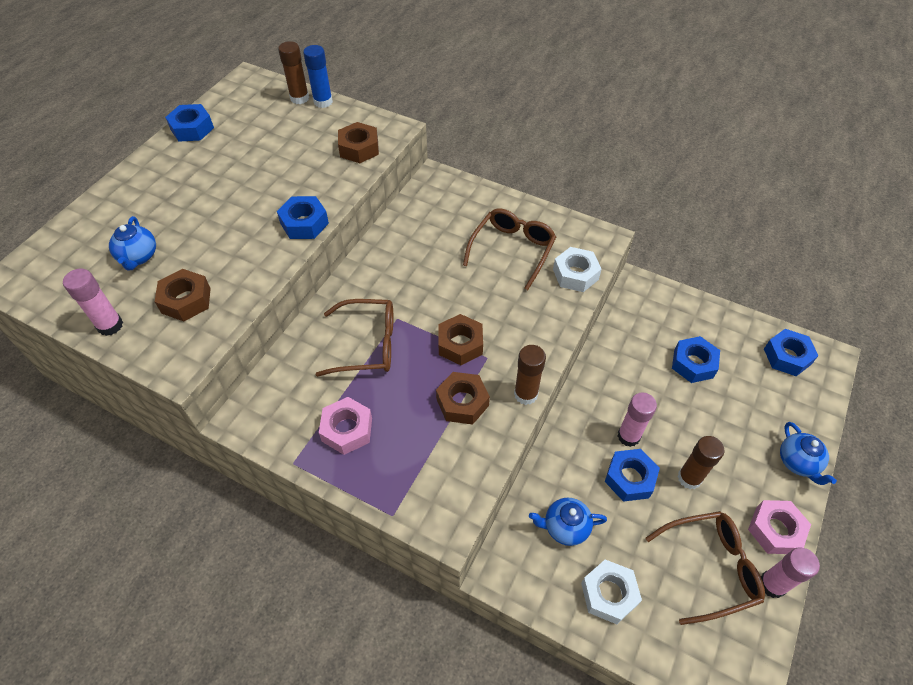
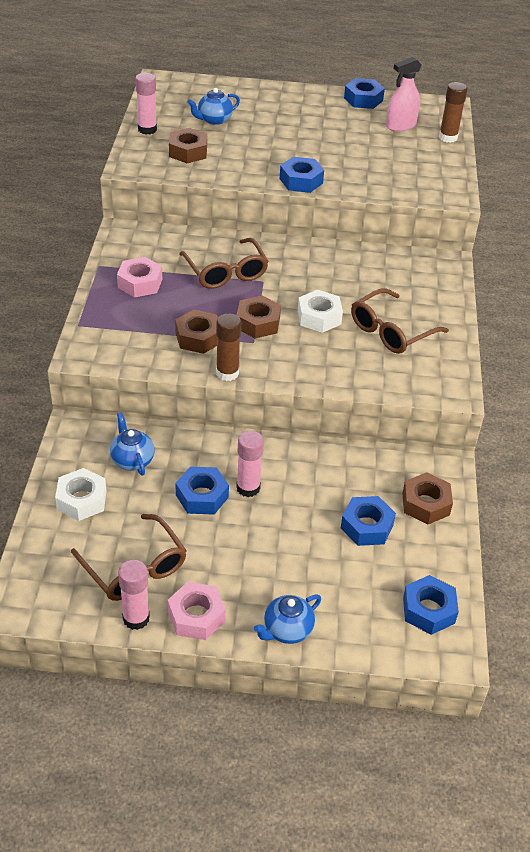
camera: 65 degrees right, 10 degrees down
blue glue stick [303,45,333,108] -> none
brown nut [338,122,379,163] -> brown nut moved to [402,472,453,524]
brown glasses [463,209,556,290] -> brown glasses turned 135 degrees clockwise [351,289,449,354]
white nut [553,247,602,292] -> white nut moved to [298,290,343,333]
brown glue stick [677,436,725,489] -> none
none -> pink spray bottle [386,57,421,131]

